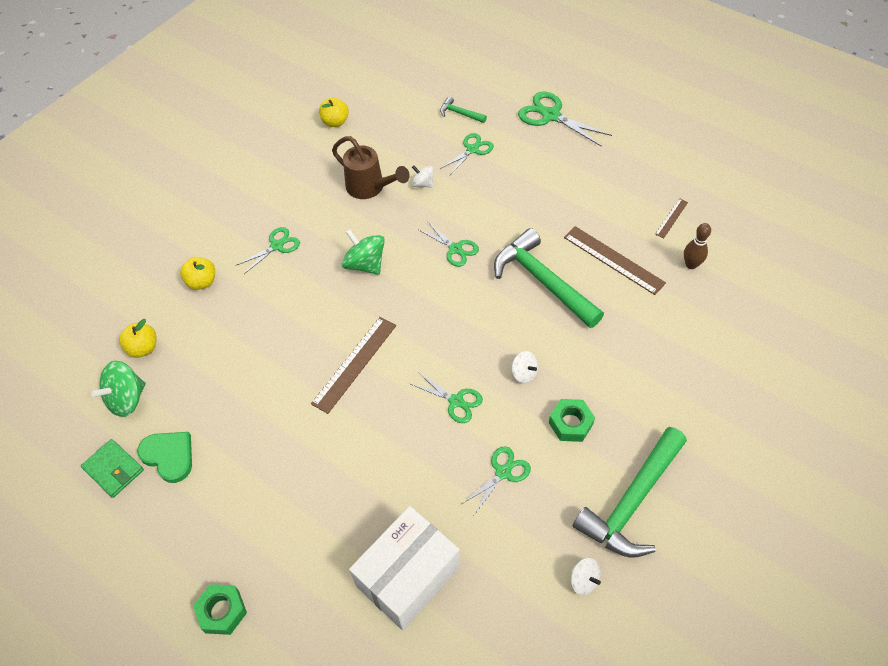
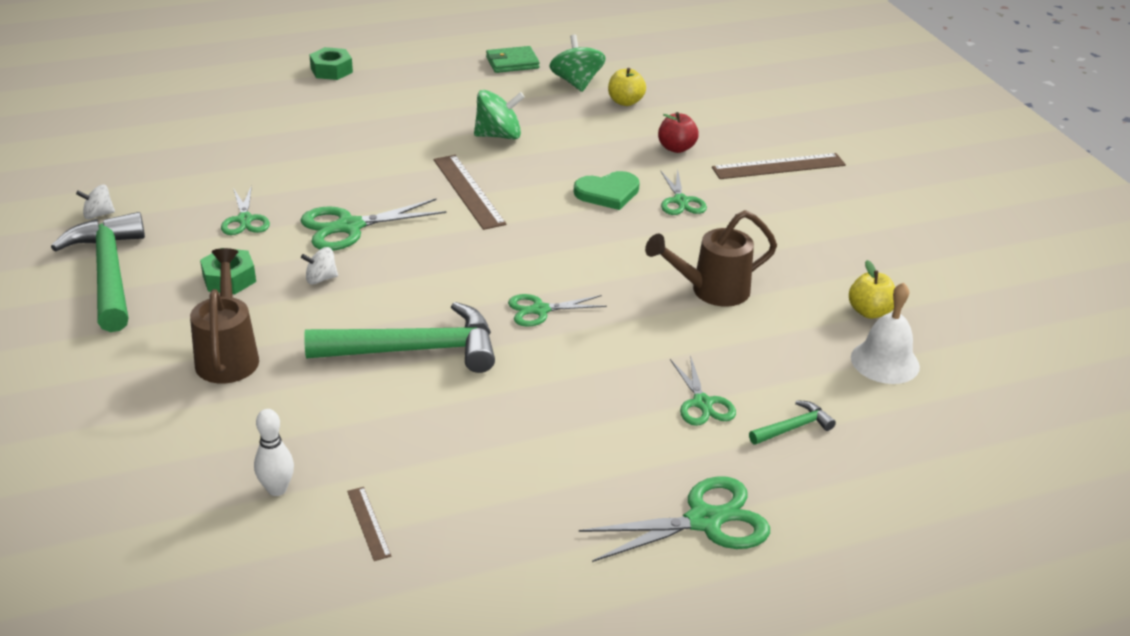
camera: 120 degrees right, 20 degrees down
green heart [137,432,192,483] -> green heart moved to [574,171,640,210]
yellow apple [180,257,215,290] -> red apple [658,112,699,153]
green spinning top [342,229,385,275] -> green spinning top moved to [474,90,525,140]
white box [349,506,460,630] -> none
green scissors [411,372,483,423] -> green scissors [300,198,447,251], size x1.59
white spinning top [412,166,433,188] -> none
brown ruler [564,226,666,295] -> brown ruler moved to [712,153,846,179]
brown bowling pin [684,223,711,269] -> white bowling pin [254,409,294,496]
none -> brown watering can [190,248,259,384]
none -> white bell [851,282,920,384]

